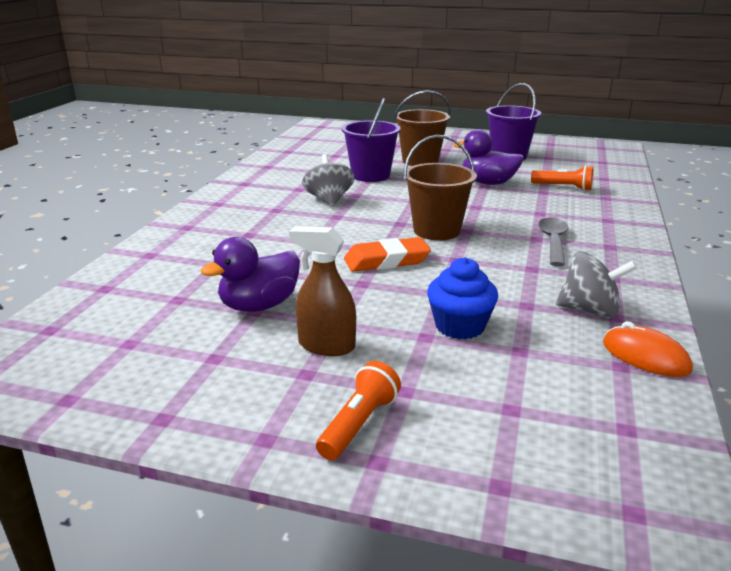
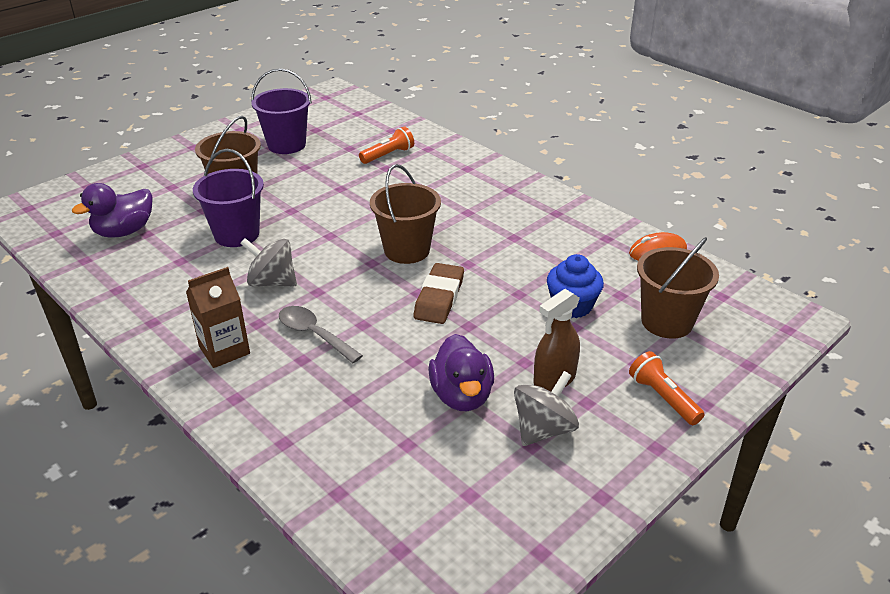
camera: 60 degrees left, 10 degrees up
orange eraser [344,237,431,272] -> brown eraser [414,263,464,324]
purple duck [453,129,524,185] -> purple duck moved to [72,183,153,237]
grey spoon [538,217,569,266] -> grey spoon moved to [279,306,363,363]
grey spinning top [556,251,637,318] -> grey spinning top moved to [514,371,579,446]
none -> brown carton [186,267,250,368]
none -> brown bucket [637,237,719,339]

